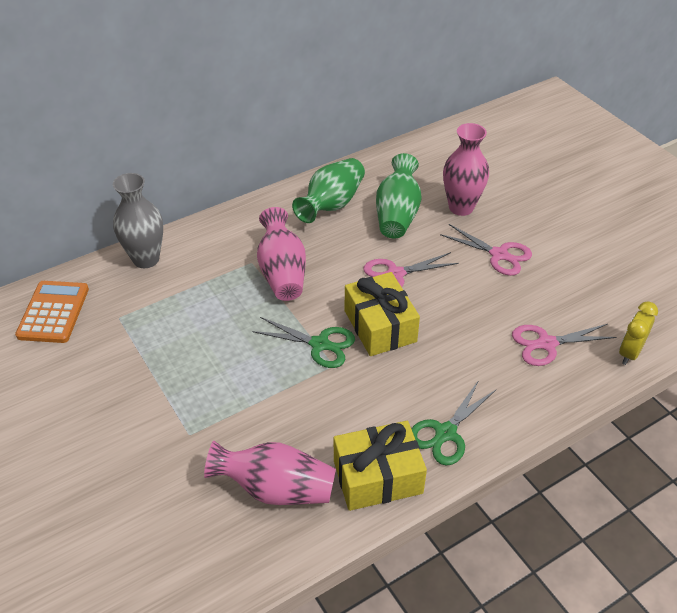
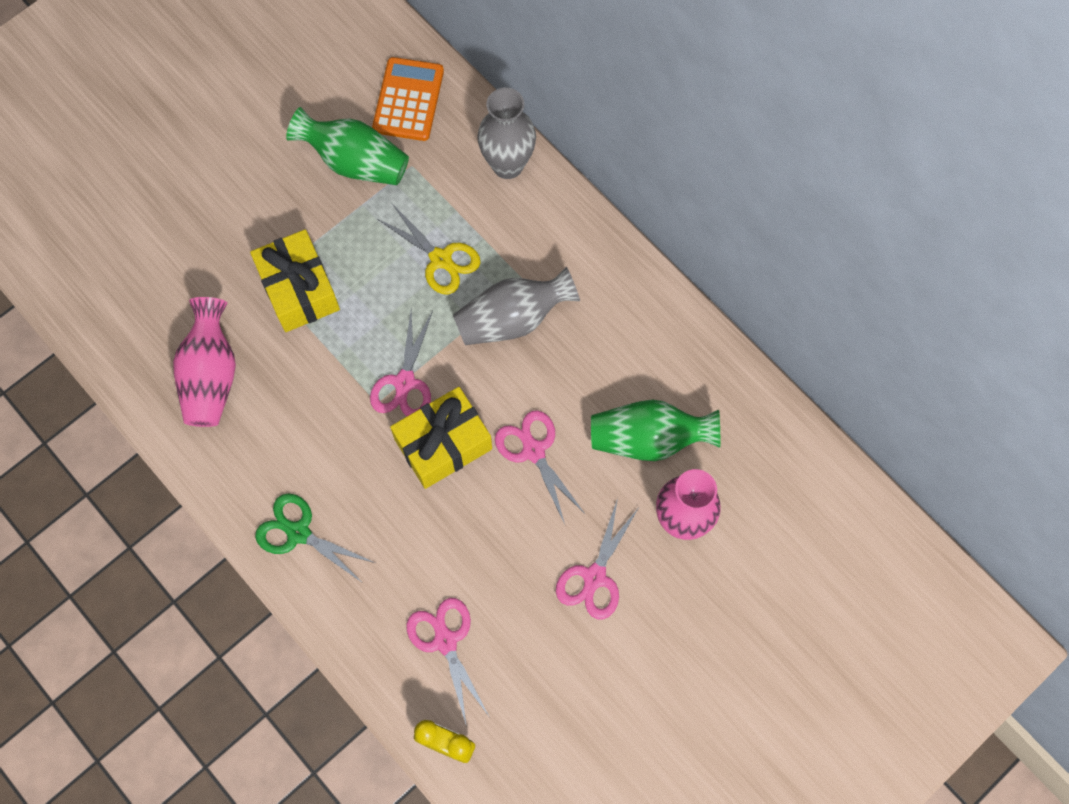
camera: 80 degrees right, 25 degrees up
orange calculator [15,281,89,343] -> orange calculator turned 75 degrees counterclockwise [372,57,444,141]
green scissors [252,317,355,368] -> pink scissors [370,311,433,416]
pink vase [257,207,306,301] -> grey vase [453,267,580,345]
green vase [292,158,365,223] -> green vase moved to [286,107,409,185]
yellow gift [334,421,427,511] -> yellow gift moved to [250,229,340,332]
none -> yellow scissors [377,204,481,294]

